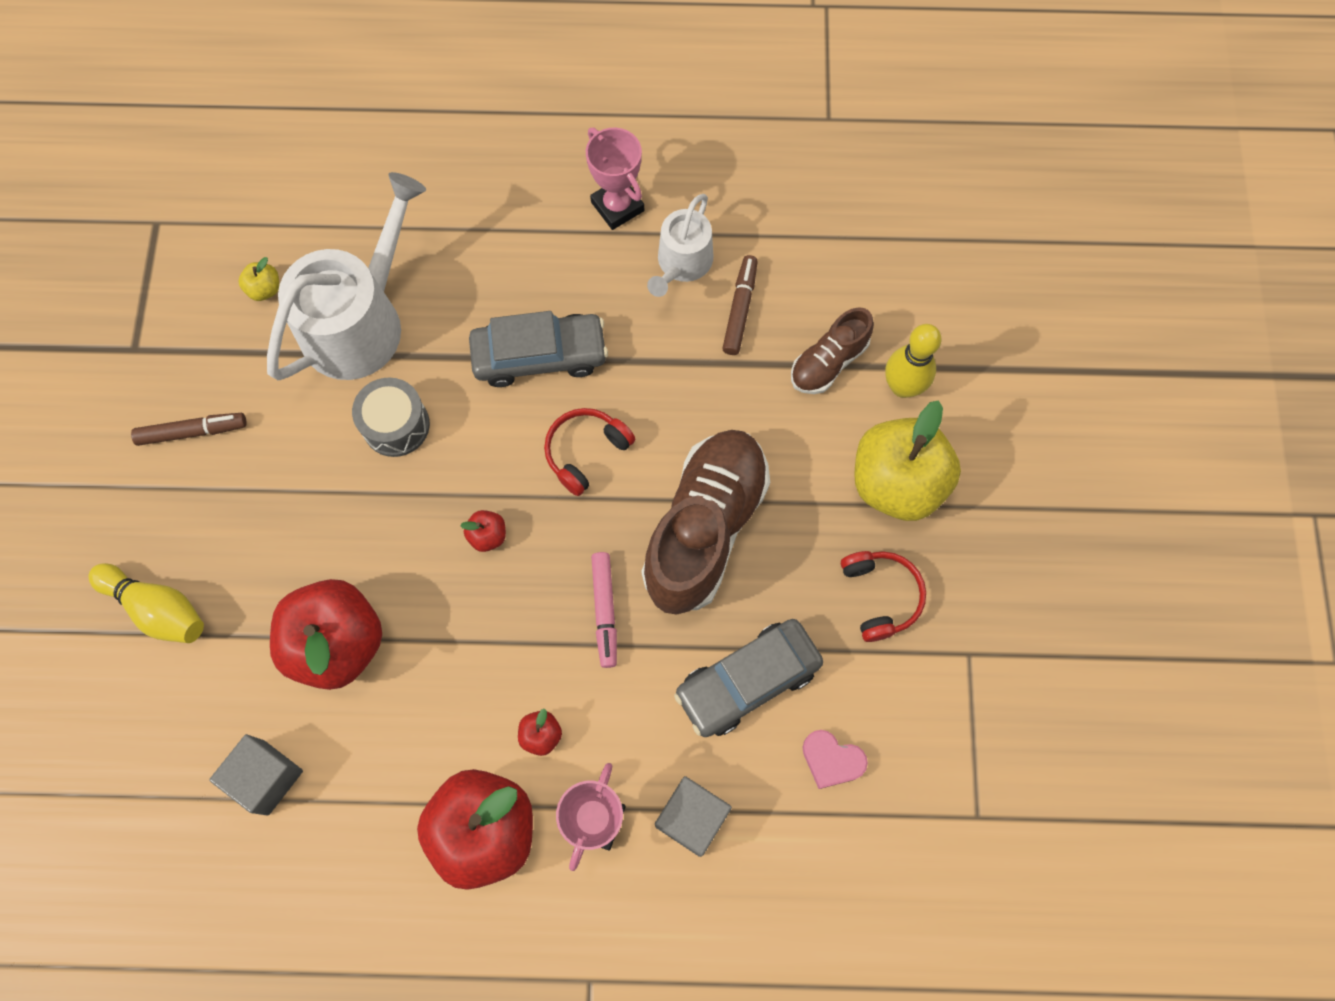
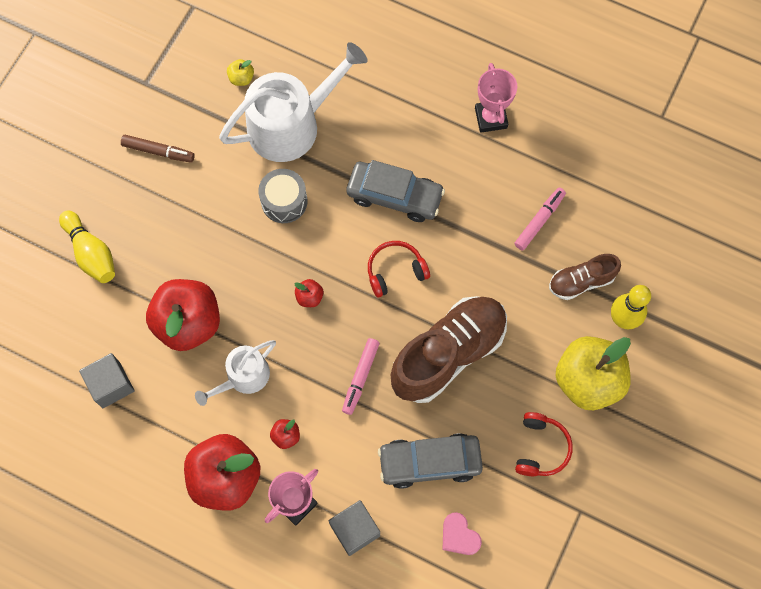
camera: 25 degrees right, 0 degrees up
white watering can [647,194,713,297] -> white watering can moved to [195,340,276,406]
brown marker [722,255,758,355] -> pink marker [514,187,566,250]

